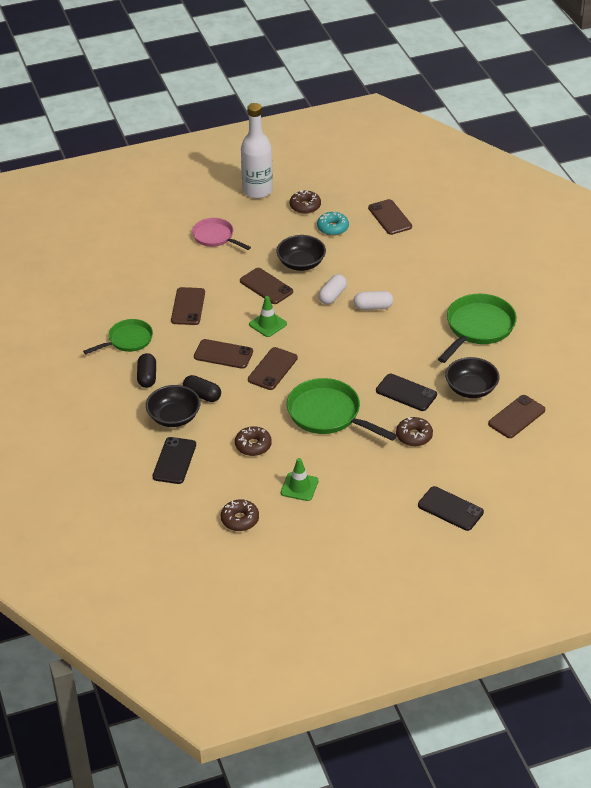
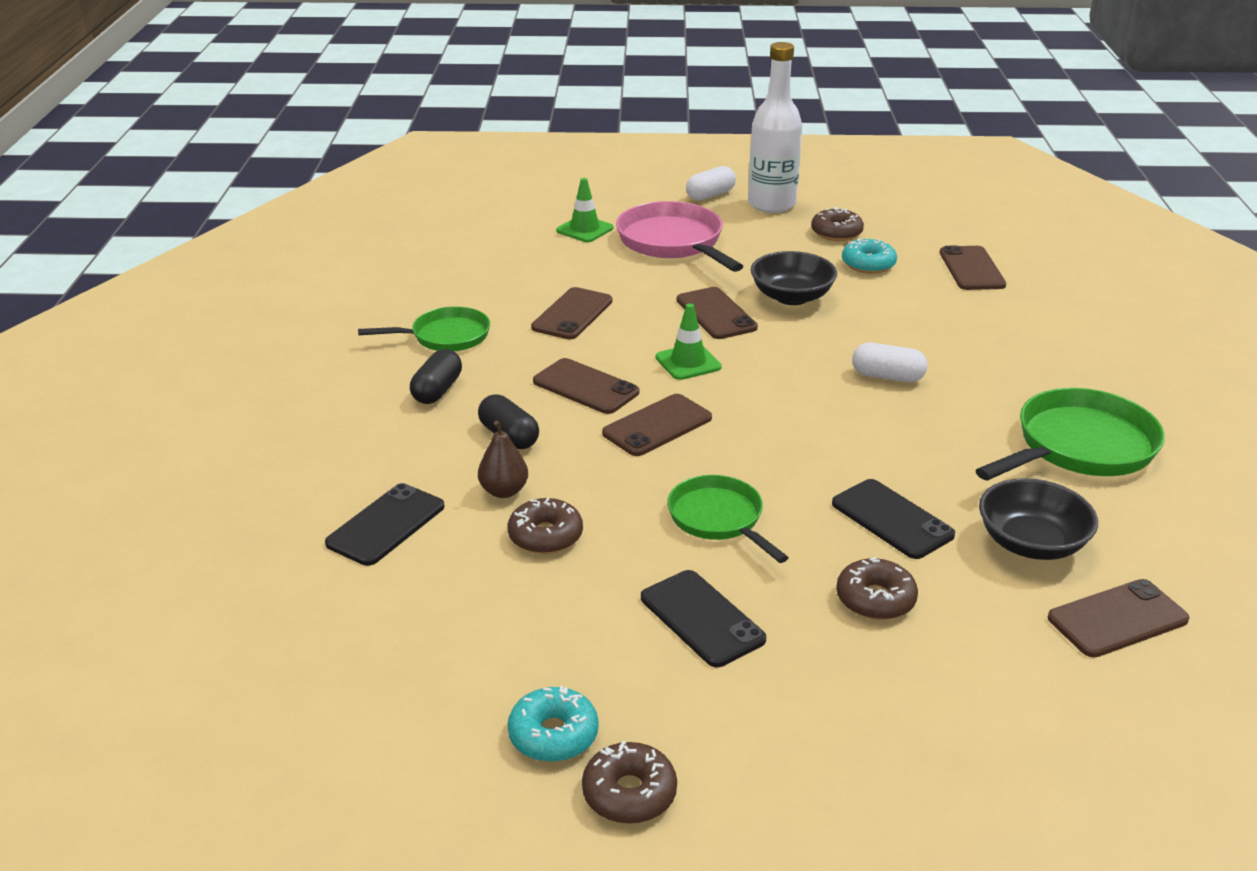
camera: 20 degrees right, 10 degrees down
black bowl [146,385,200,427] -> none
pink pan [192,218,251,250] -> pink pan [616,201,743,272], size x1.57
brown donut [221,499,259,531] -> brown donut moved to [582,741,677,824]
green traffic cone [281,458,319,501] -> green traffic cone moved to [556,178,613,242]
green pan [287,378,397,441] -> green pan [667,475,789,563], size x0.64
white capsule [318,274,347,304] -> white capsule moved to [686,166,736,201]
black phone [418,486,484,531] -> black phone moved to [641,570,766,667]
none -> brown pear [478,420,528,498]
none -> turquoise donut [507,686,599,762]

